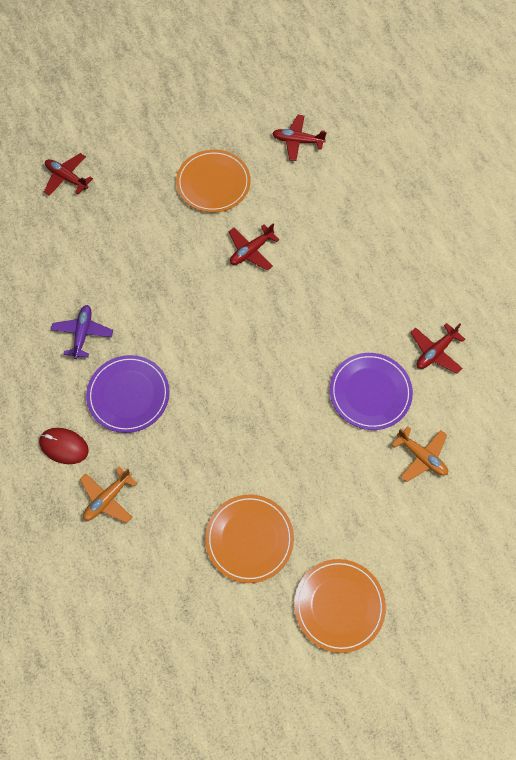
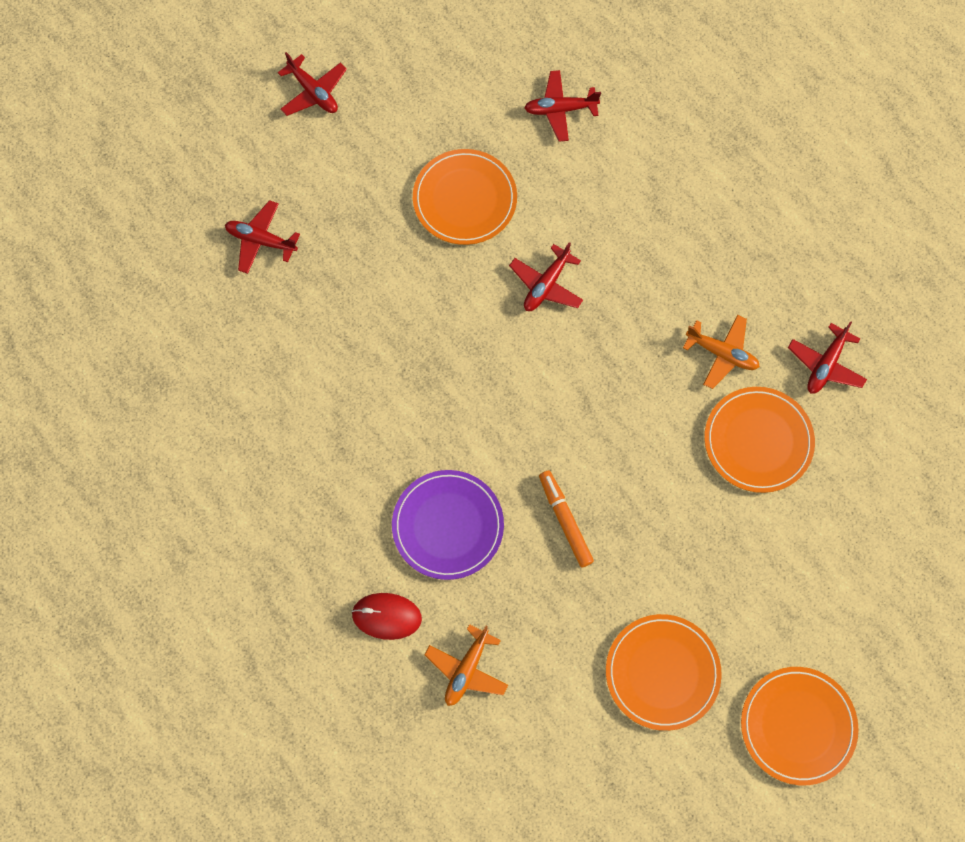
camera: 15 degrees left, 5 degrees up
purple plane [51,305,113,359] -> none
purple plate [330,353,413,430] -> orange plate [704,387,815,493]
orange plane [392,427,448,482] -> orange plane moved to [683,315,760,389]
none -> red plane [278,52,347,116]
none -> orange marker [539,471,594,567]

